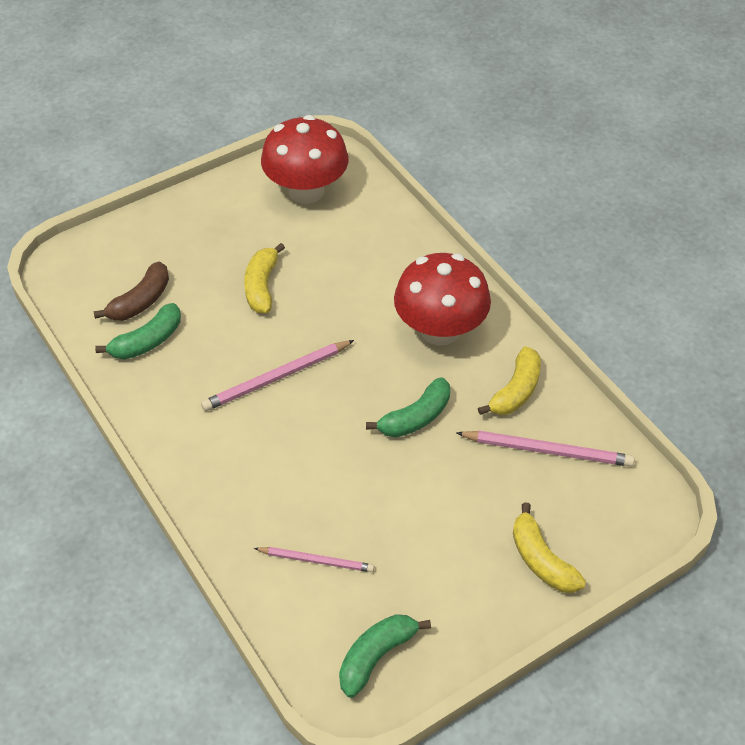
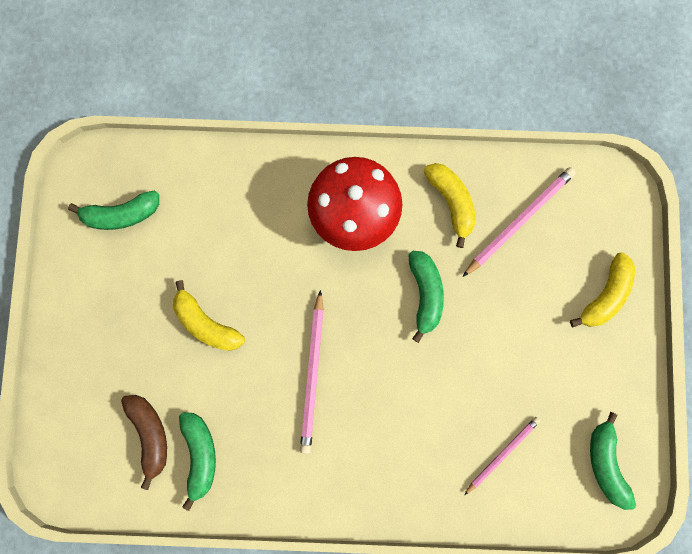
camera: 55 degrees left, 30 degrees up
red mushroom [261,115,349,203] -> green banana [68,190,159,230]
yellow banana [513,502,586,593] -> yellow banana turned 60 degrees counterclockwise [570,252,635,327]

